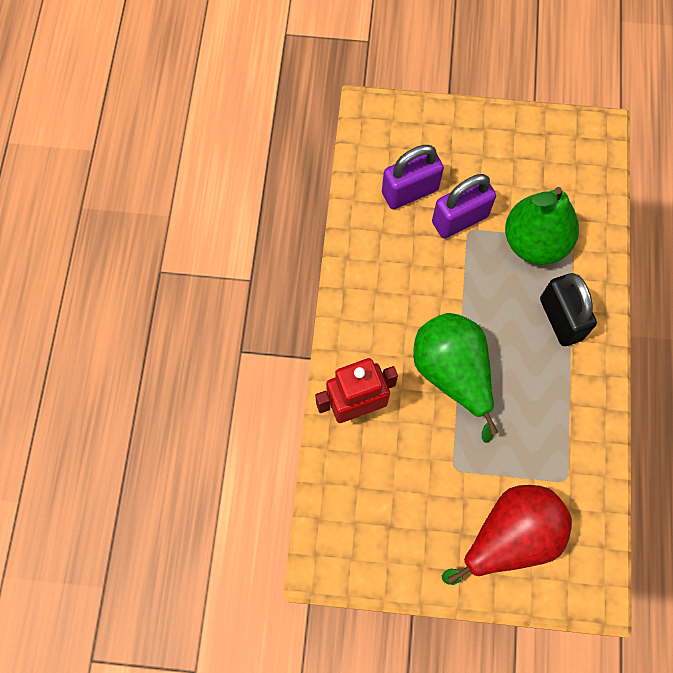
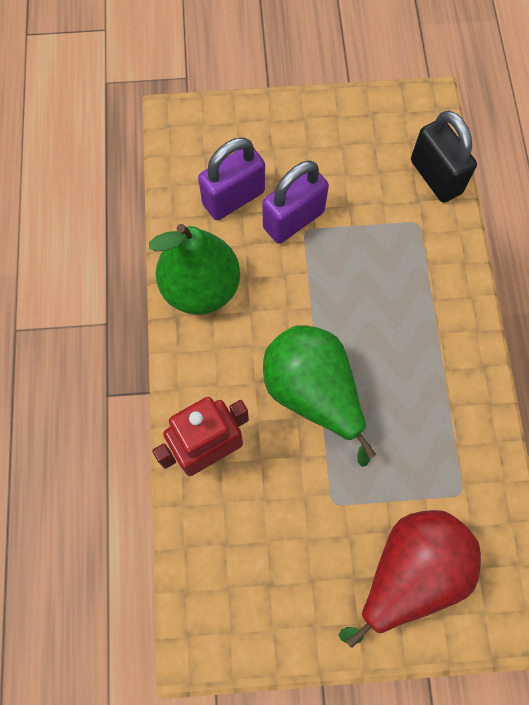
camera: 10 degrees left, 0 degrees up
green pear [505,187,579,265] -> green pear moved to [149,224,240,315]
black padlock [540,273,597,346] -> black padlock moved to [411,110,477,203]

